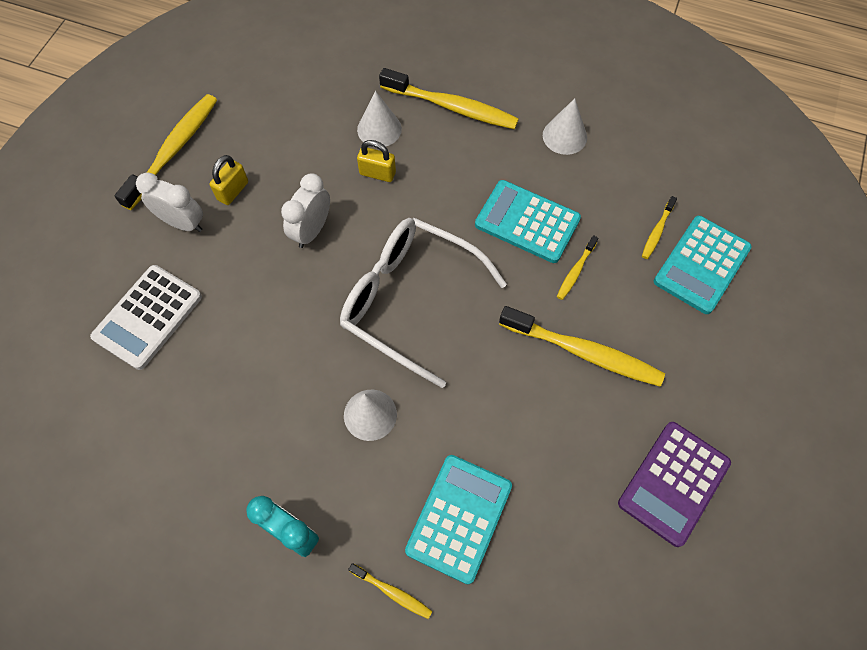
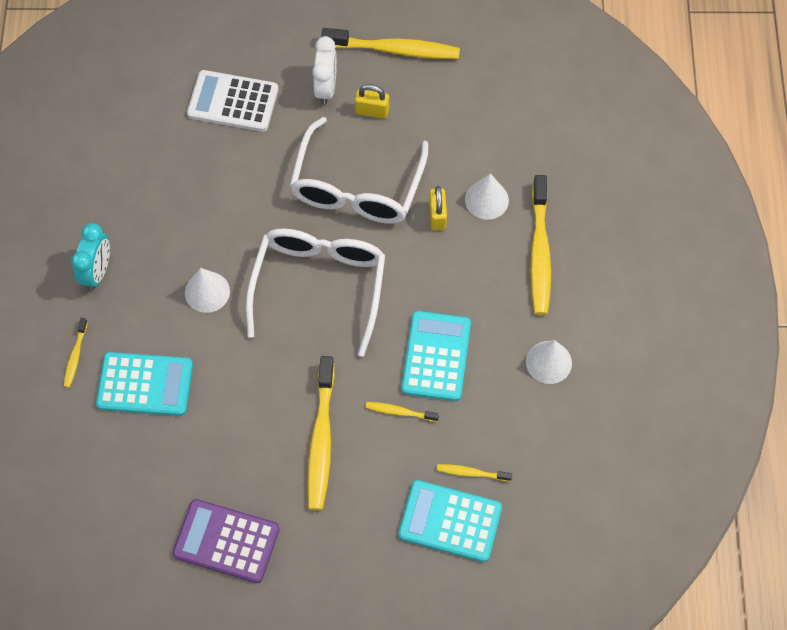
camera: 70 degrees right, 0 degrees up
white clock [281,173,330,248] -> white glasses [290,117,428,224]

